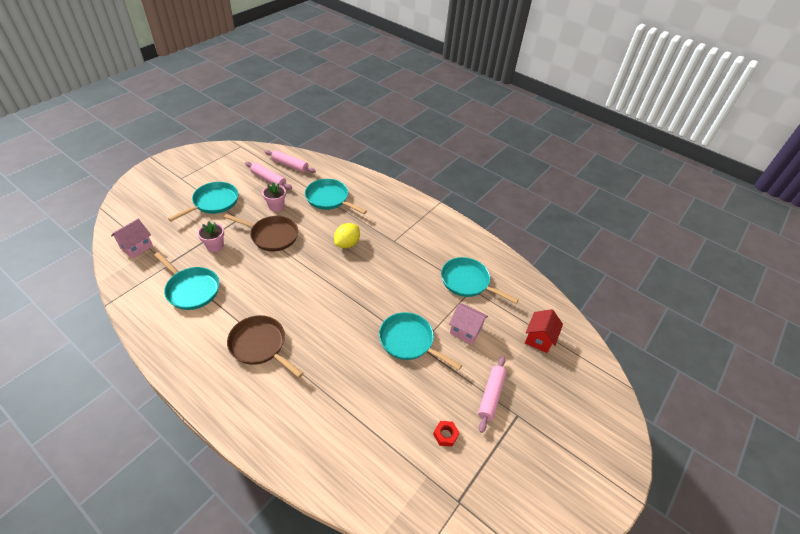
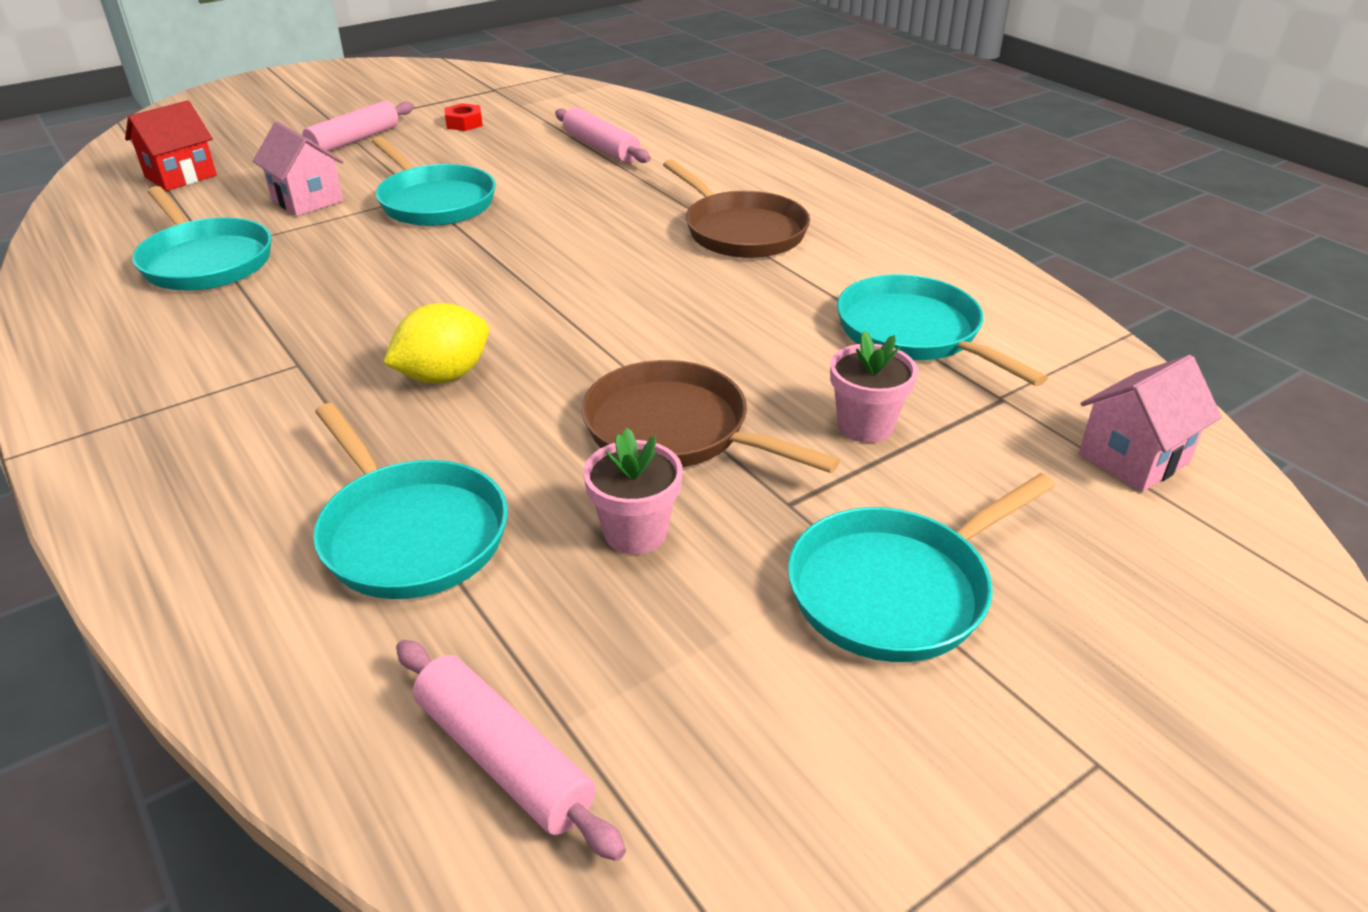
camera: 160 degrees left, 10 degrees down
pink rolling pin [245,162,292,189] -> pink rolling pin moved to [555,107,651,163]

